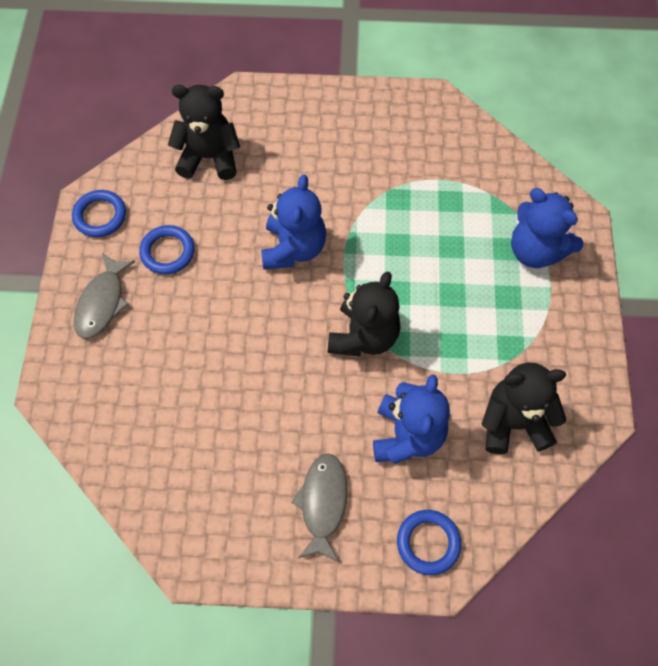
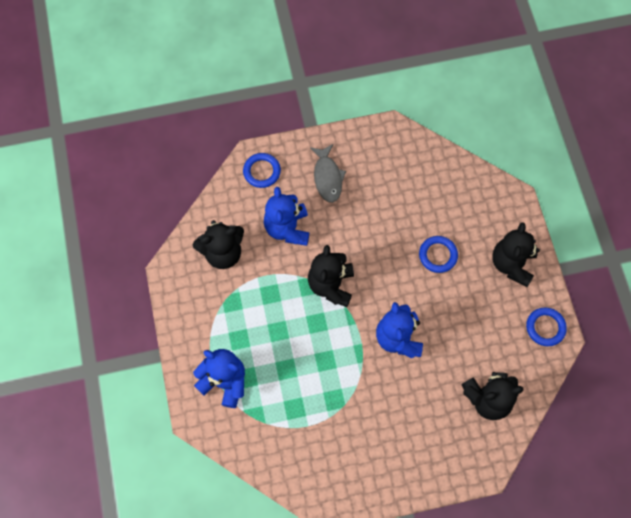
camera: 165 degrees right, 5 degrees up
grey fish [74,253,135,339] -> black teddy bear [492,222,540,287]
blue ring [139,225,194,274] -> blue ring moved to [419,236,458,273]

